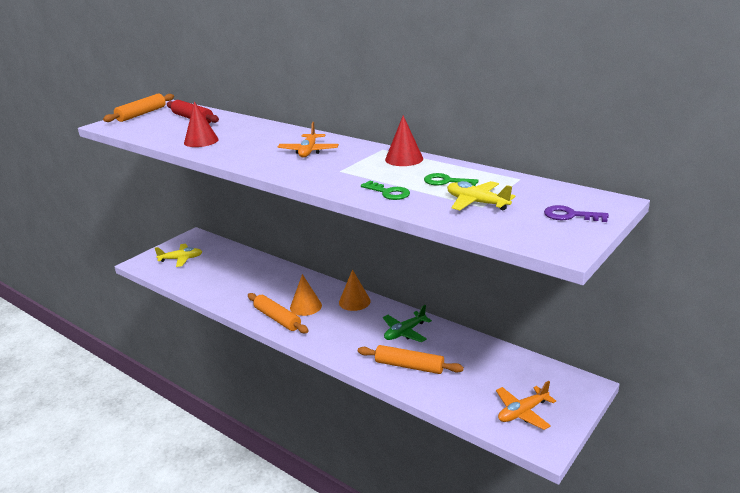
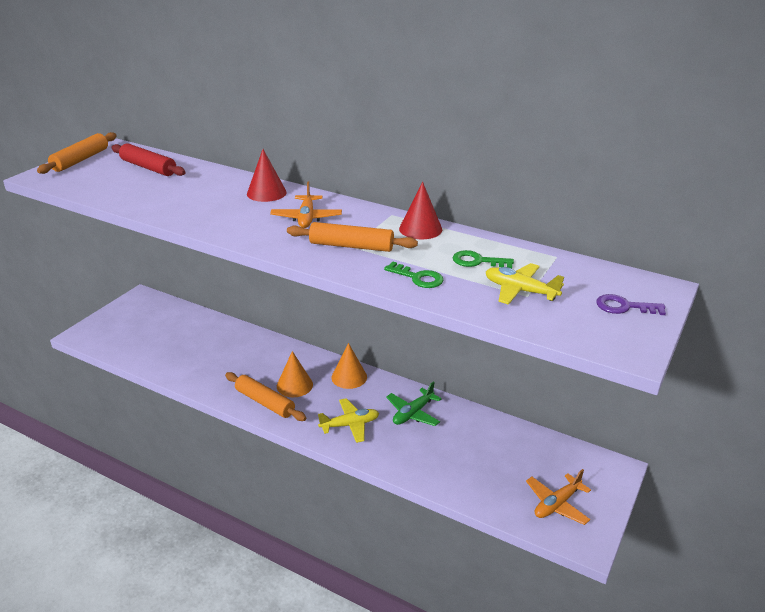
camera: 10 degrees left, 5 degrees up
yellow plane [155,244,202,267] -> yellow plane moved to [318,398,379,443]
red cone [184,102,219,147] -> red cone moved to [247,149,287,202]
orange rolling pin [358,345,464,374] -> orange rolling pin moved to [287,222,418,252]

